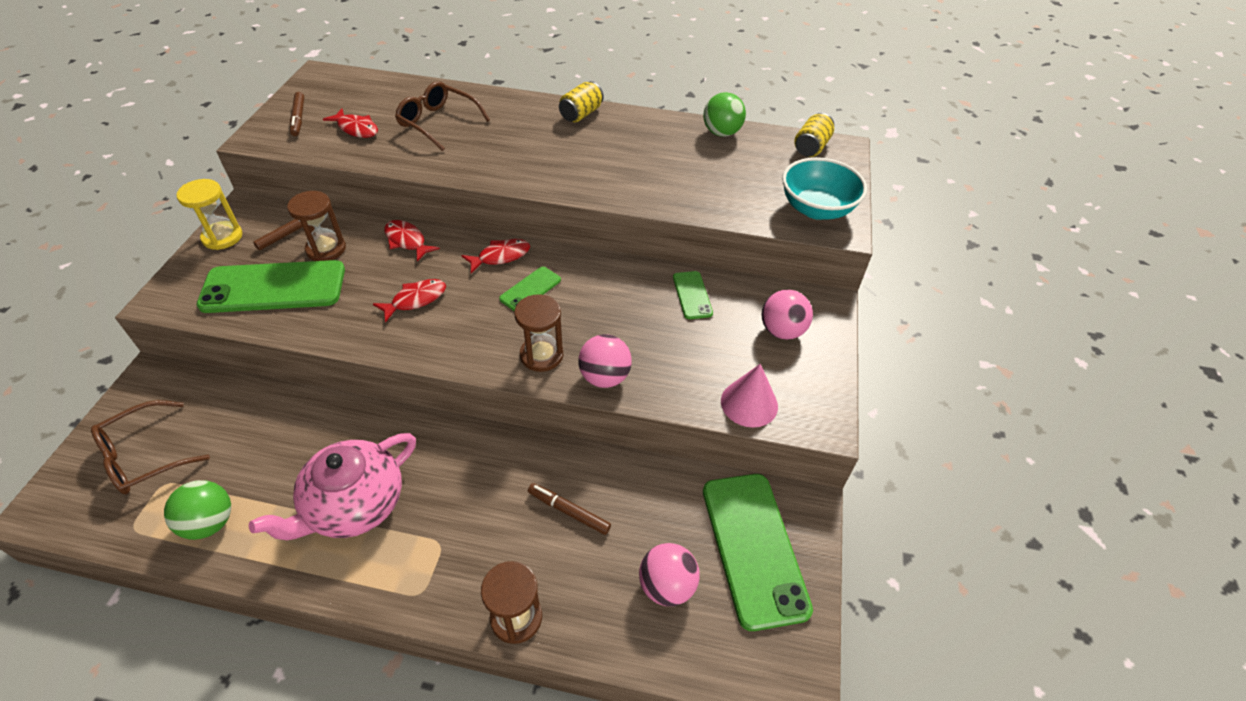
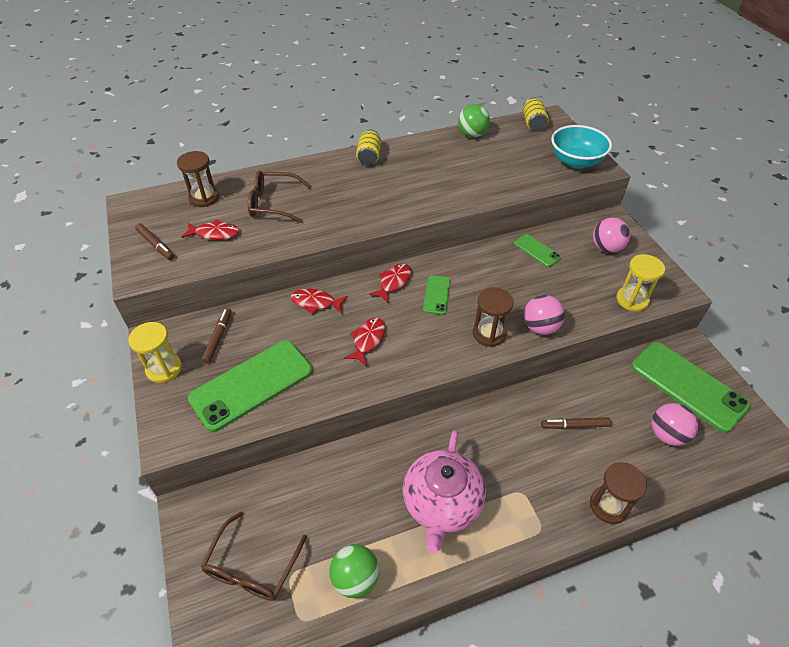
camera: 30 degrees left, 0 degrees up
brown hourglass [287,191,346,261] -> brown hourglass moved to [177,151,219,207]
pink cone [721,364,778,428] -> yellow hourglass [616,254,665,312]

